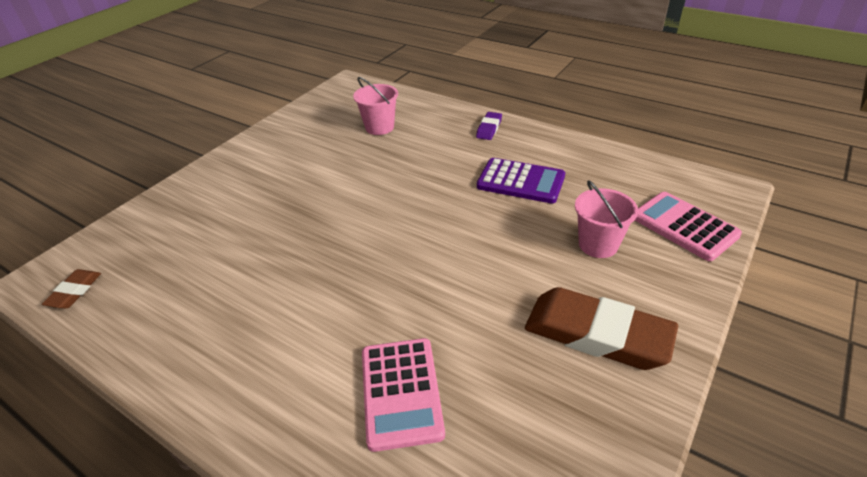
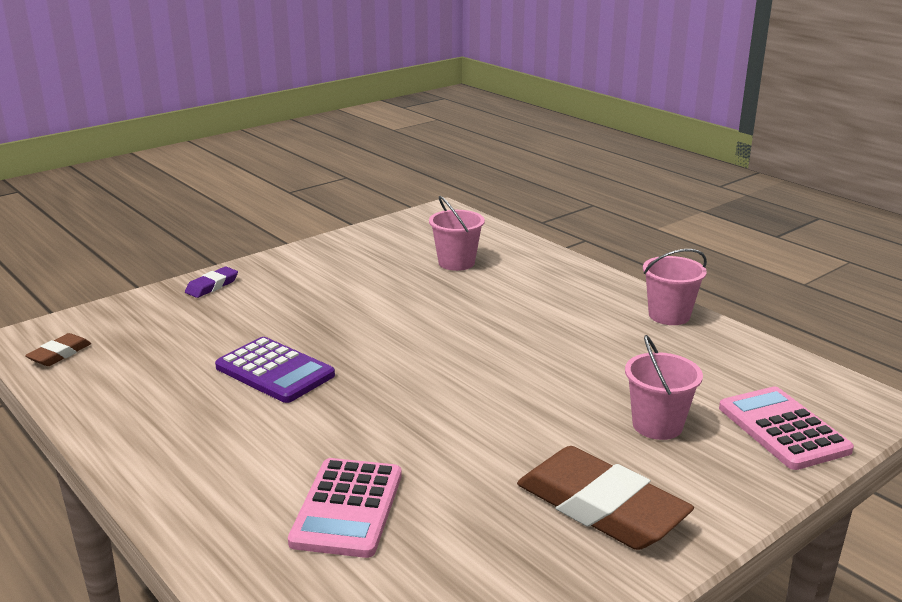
camera: 15 degrees right, 15 degrees down
purple eraser [476,112,502,140] -> purple eraser moved to [185,267,238,298]
purple calculator [477,158,565,203] -> purple calculator moved to [215,337,335,403]
none -> pink bucket [643,249,707,325]

